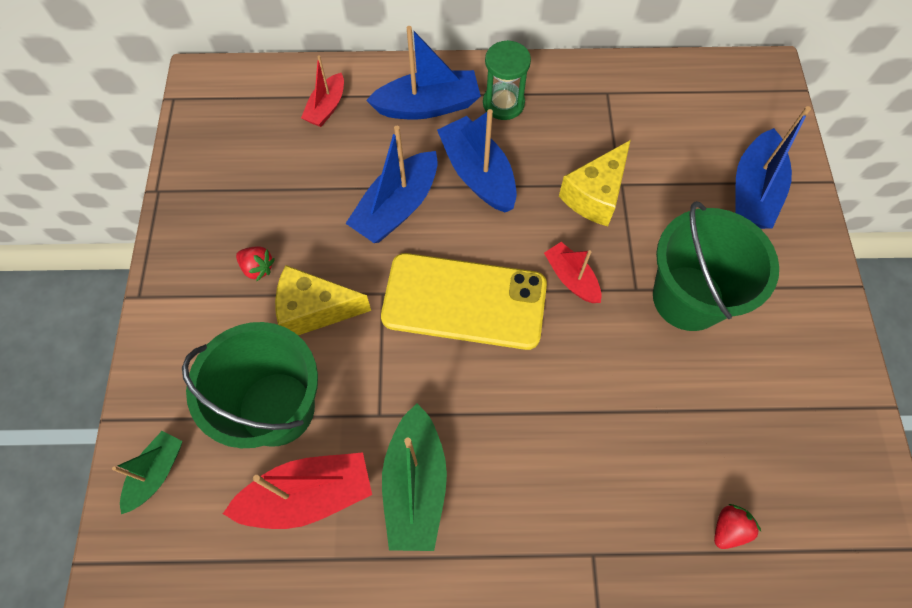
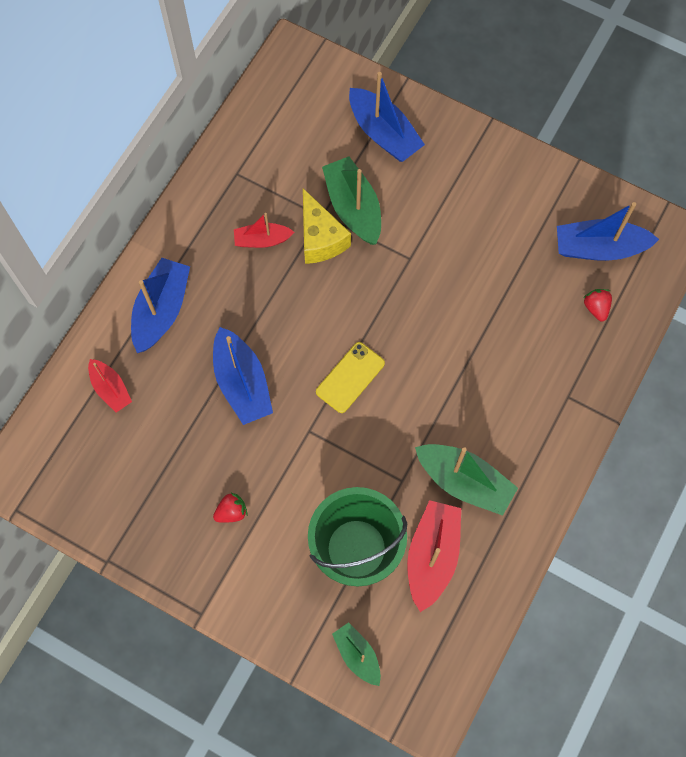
camera: 60 degrees left, 5 degrees up
yellow cheese [275,265,371,335] -> none
yellow phone [381,253,547,350] -> yellow phone [316,342,385,413], size x0.54
blue boat [437,109,517,213] -> blue boat moved to [557,202,659,261]
green hourglass [483,40,531,120] -> none
red boat [544,242,601,303] -> red boat moved to [234,213,294,248]
green bucket [653,201,779,331] -> none
none -> green boat [322,156,381,245]

